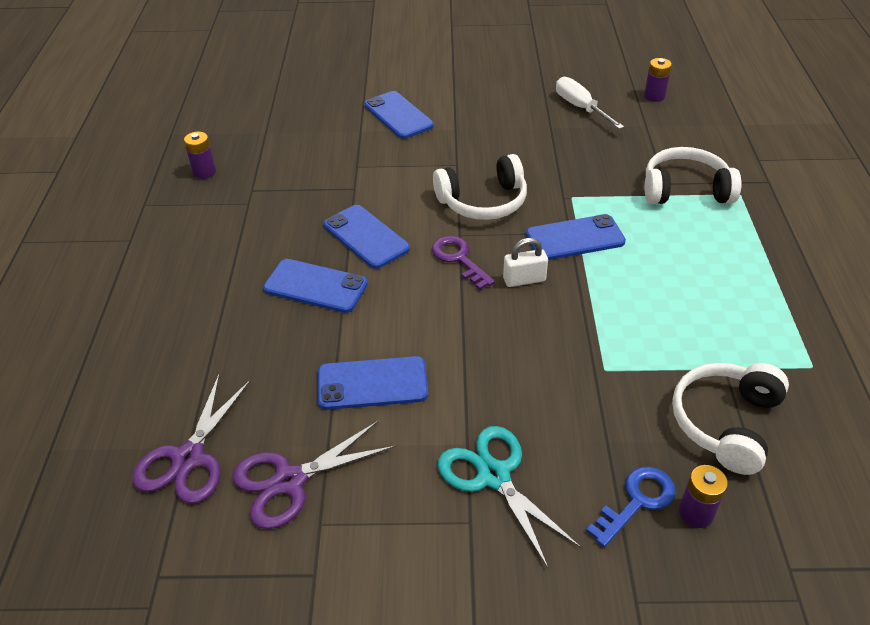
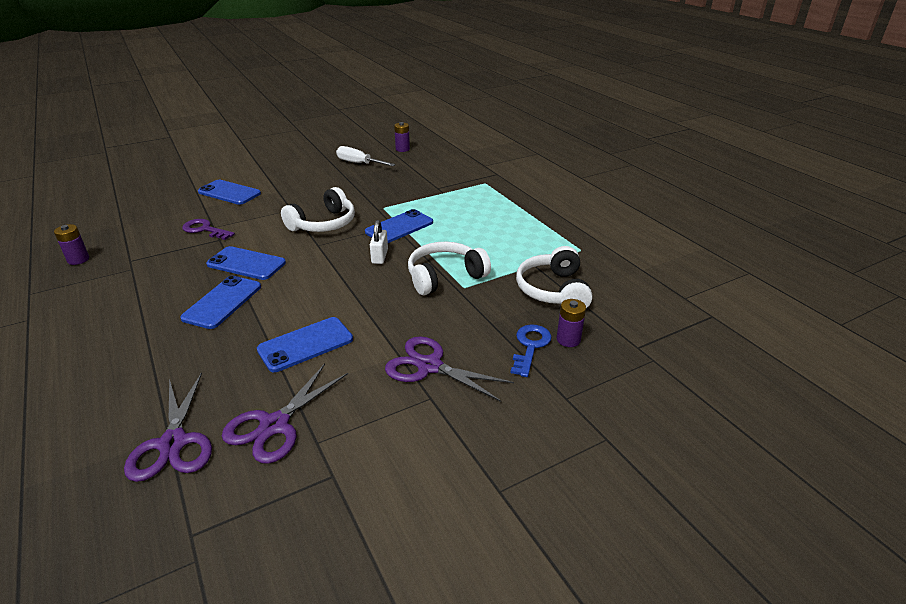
camera: 30 degrees left, 10 degrees down
blue phone [263,259,368,313] -> blue phone turned 60 degrees counterclockwise [180,276,261,329]
purple key [432,236,495,290] -> purple key moved to [182,219,235,240]
turquoise scissors [438,426,581,568] -> purple scissors [385,336,514,402]
white padlock [503,238,548,287] -> white padlock turned 45 degrees counterclockwise [370,220,388,264]
white headphones [645,147,742,204] -> white headphones moved to [408,242,491,295]

